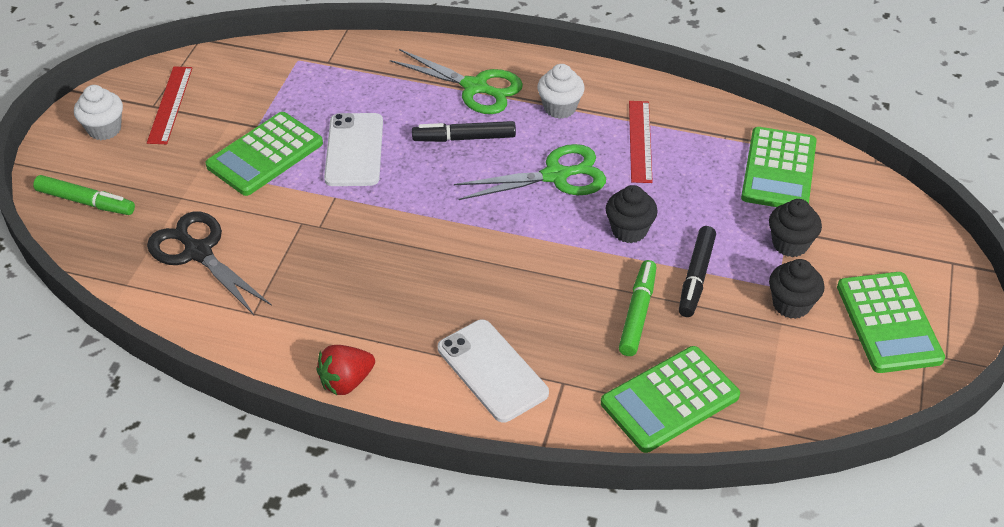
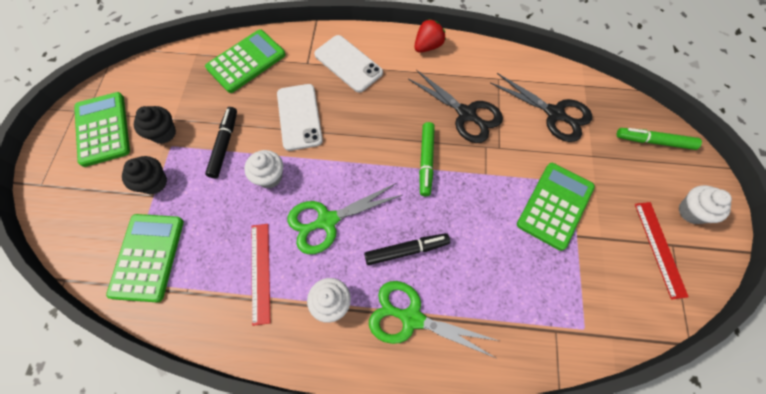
camera: 170 degrees right, 20 degrees up
white phone [324,113,383,186] -> white phone moved to [277,84,323,151]
black cupcake [606,185,658,243] -> white cupcake [244,150,283,188]
green marker [619,260,657,356] -> green marker moved to [419,122,435,196]
none -> black scissors [408,70,503,143]

